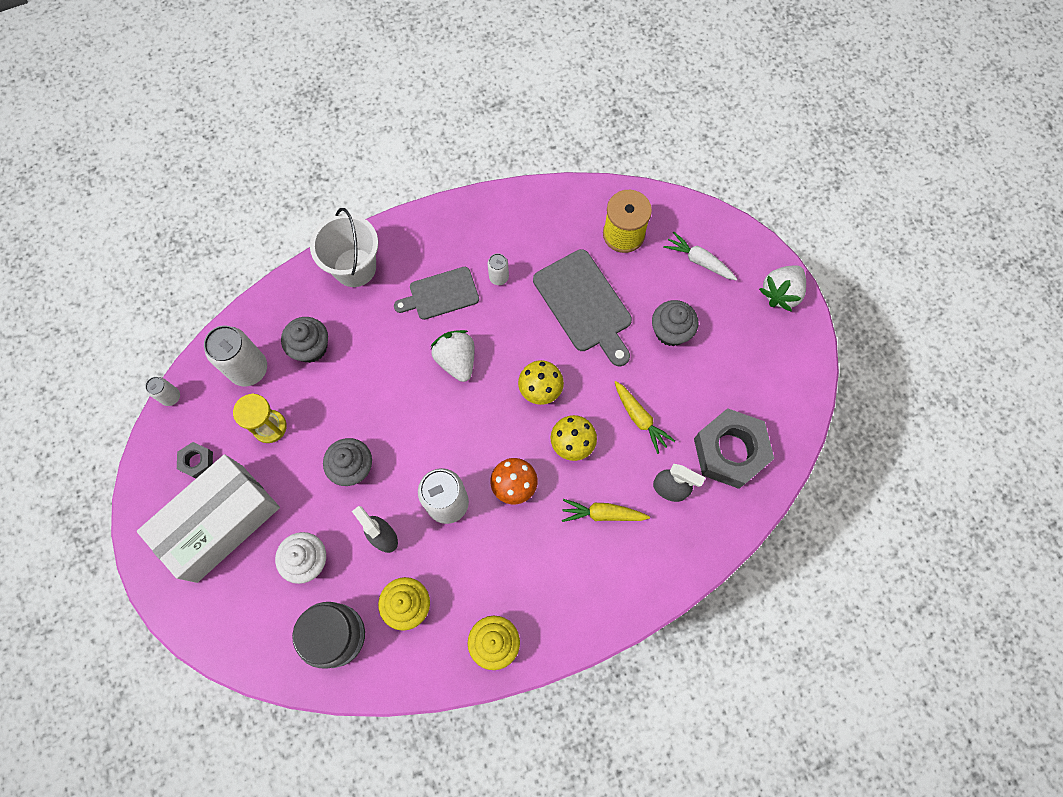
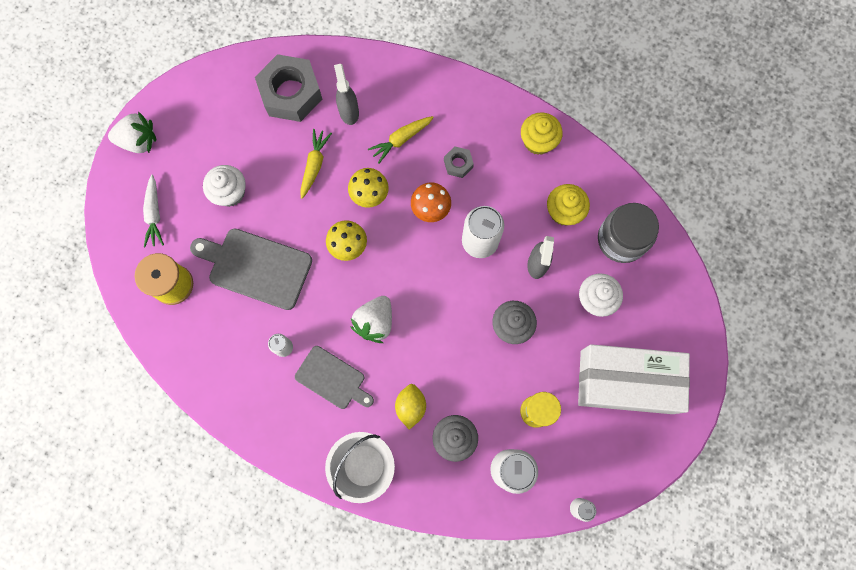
camera: 130 degrees left, 5 degrees up
grey nut [177,442,213,478] -> grey nut moved to [444,146,474,178]
grey cutting board [533,249,632,366] -> grey cutting board turned 90 degrees counterclockwise [190,228,312,310]
yellow carrot [562,499,650,522] -> yellow carrot turned 90 degrees clockwise [368,116,434,164]
grey cupcake [652,300,698,346] -> white cupcake [203,165,246,207]
none -> yellow lemon [395,384,426,430]

